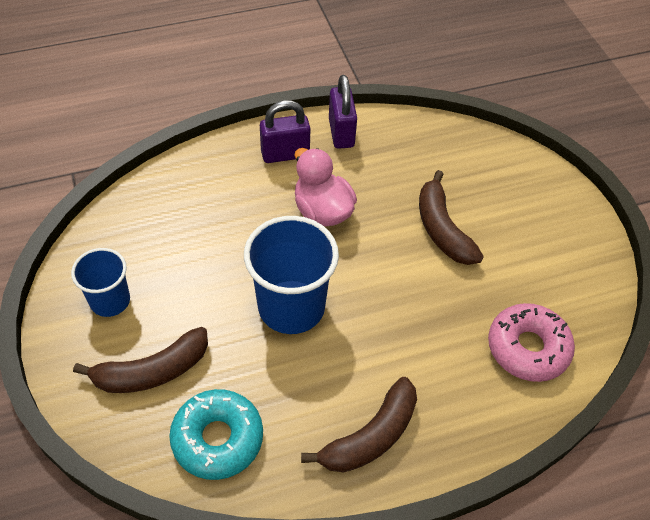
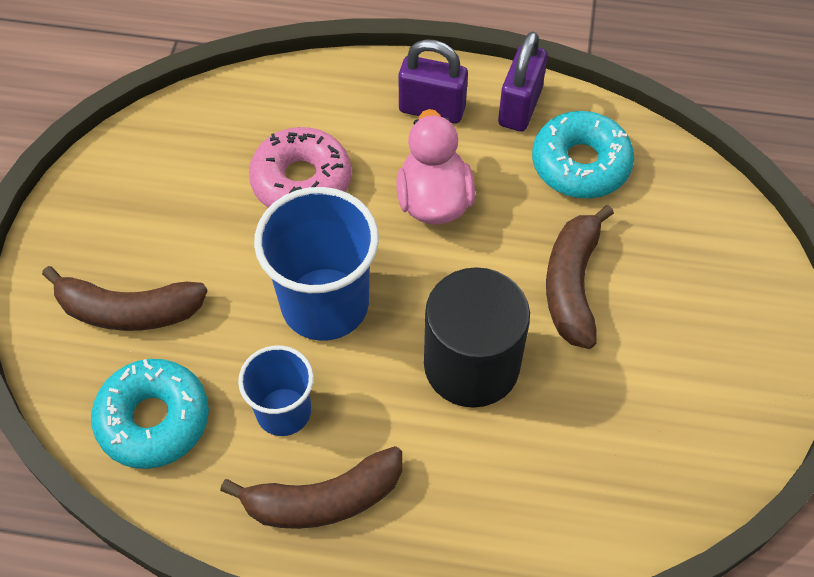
camera: 30 degrees right, 5 degrees up
blue cup [71,248,130,317] -> blue cup moved to [238,345,314,436]
pink donut [488,303,575,382] -> pink donut moved to [249,127,351,208]
none -> black cylinder [424,267,530,408]
none -> turquoise donut [532,111,634,198]

